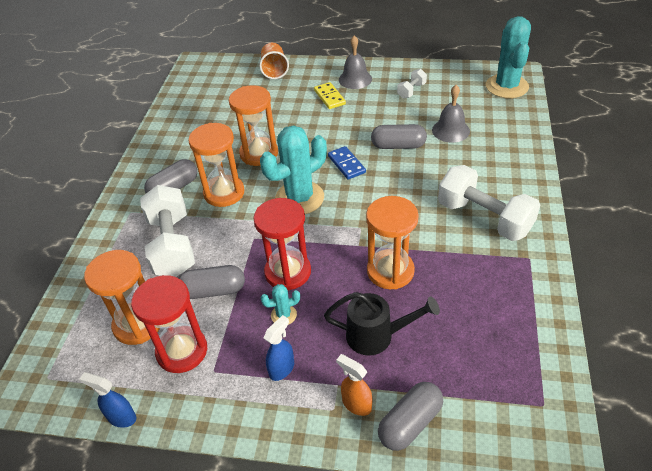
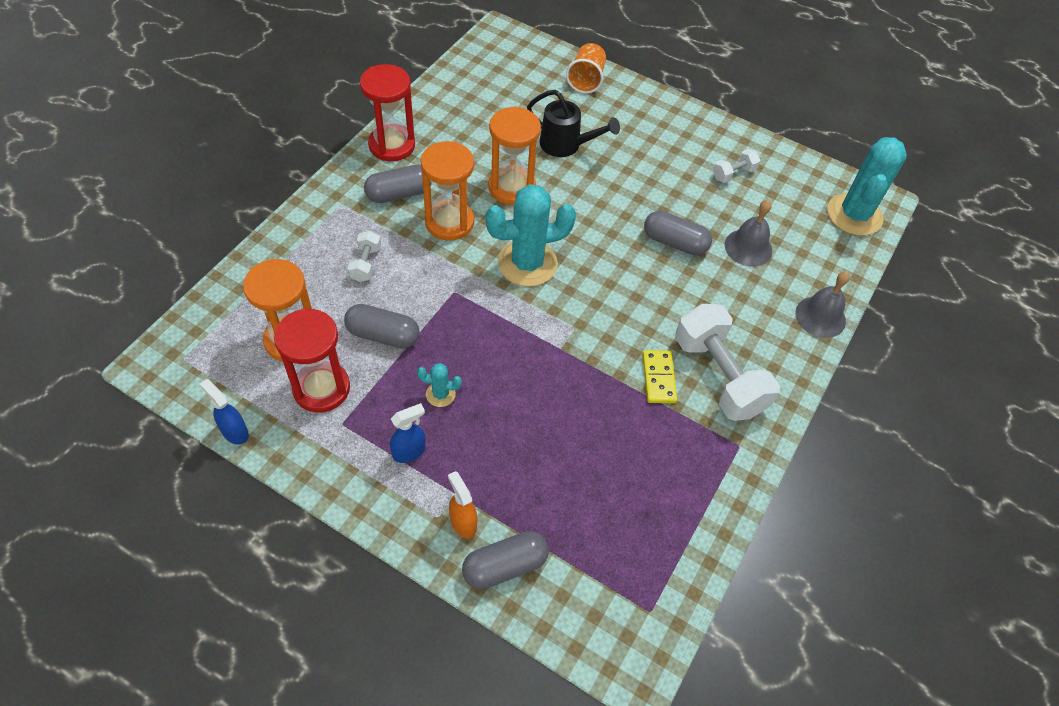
camera: 15 degrees right, 10 degrees up
white dumbbell [140,185,195,277] -> white dumbbell [348,231,381,282], size x0.47
red hourglass [253,198,311,291] -> red hourglass moved to [360,64,415,161]
yellow domino [314,82,346,109] -> yellow domino moved to [643,350,677,403]
black watering can [324,292,440,355] -> black watering can moved to [527,90,620,157]
blue domino [328,146,366,180] -> none
grey bell [339,35,372,89] -> grey bell moved to [795,271,850,338]
orange hourglass [366,196,419,289] -> none

